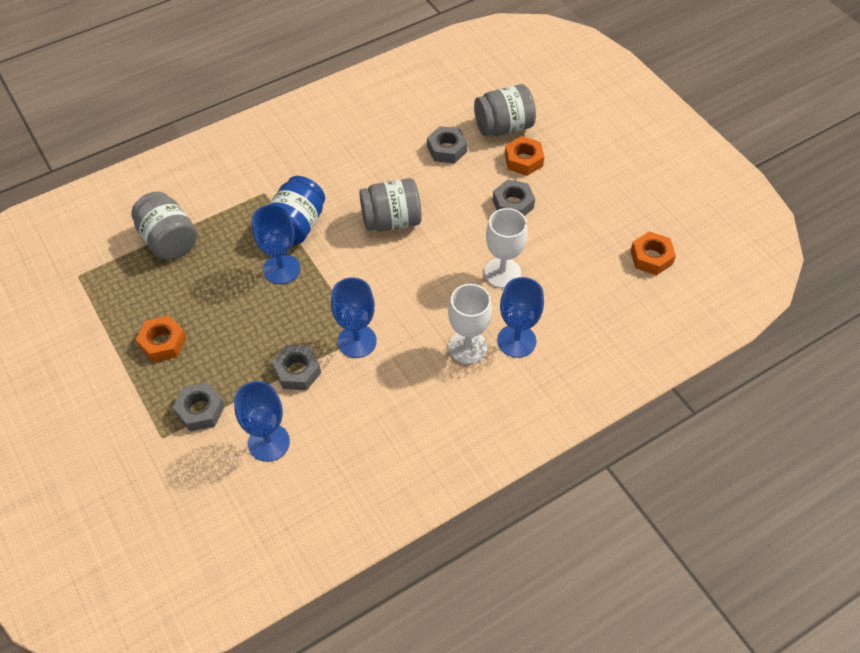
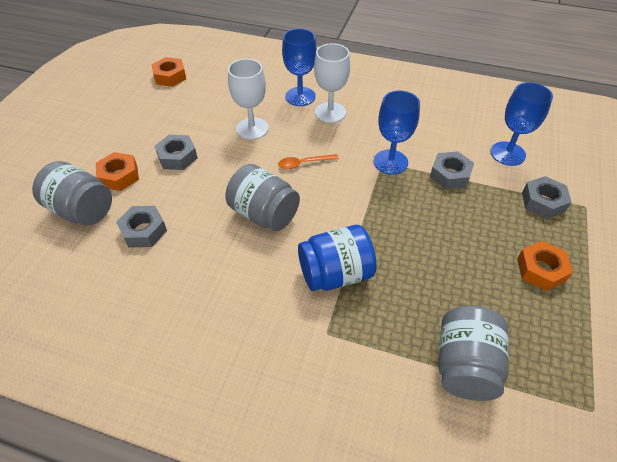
camera: 130 degrees left, 5 degrees down
blue goblet [252,204,300,284] -> none
none -> orange spoon [278,154,339,169]

